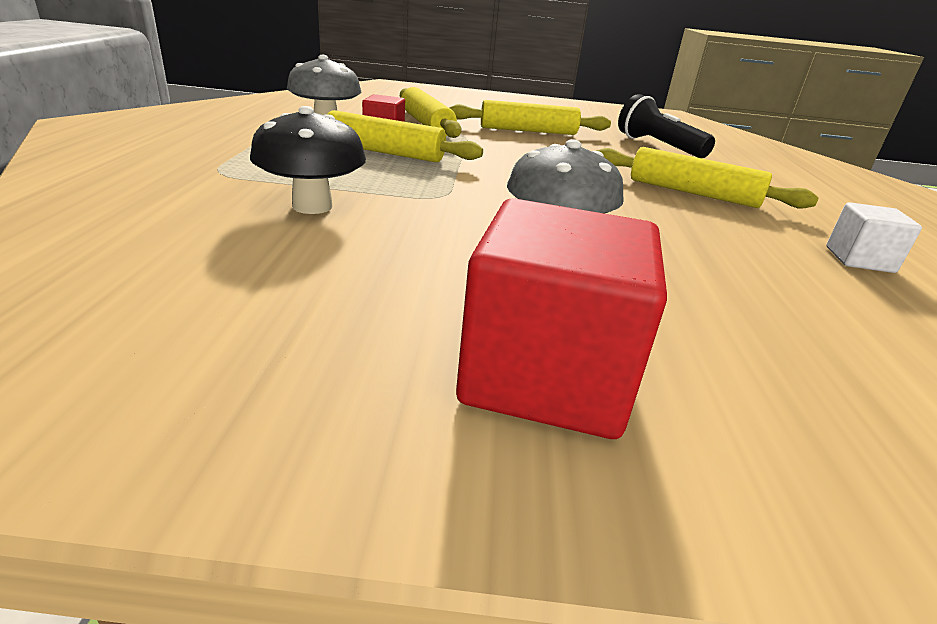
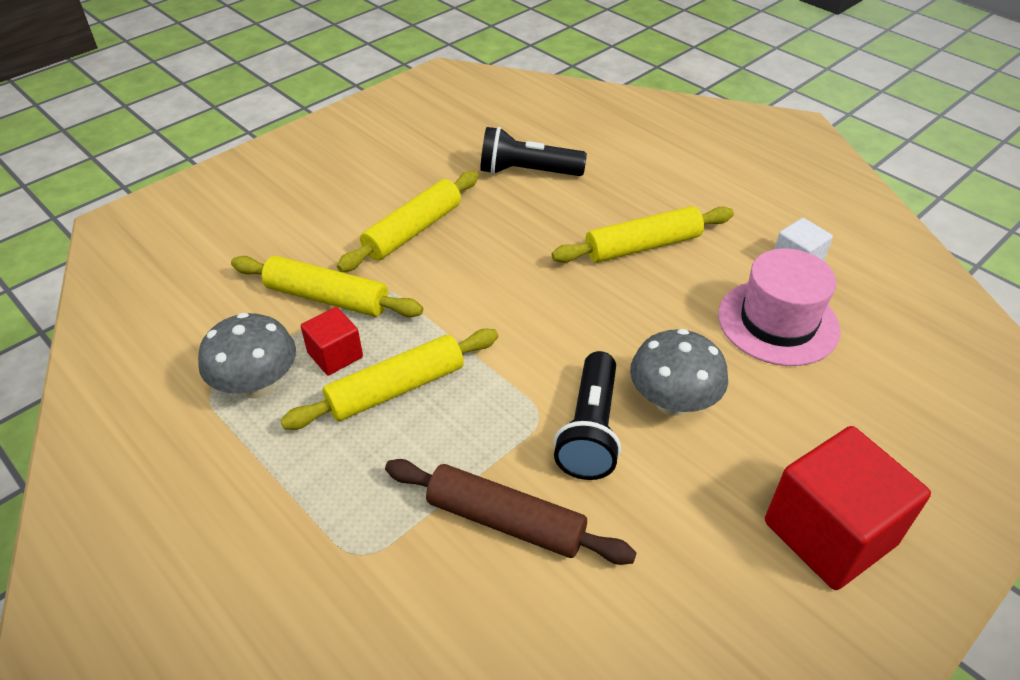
camera: 45 degrees left, 15 degrees up
black mushroom [250,106,366,214] -> brown rolling pin [385,459,636,565]
none -> black flashlight [554,351,621,480]
none -> pink hat [718,248,840,366]

